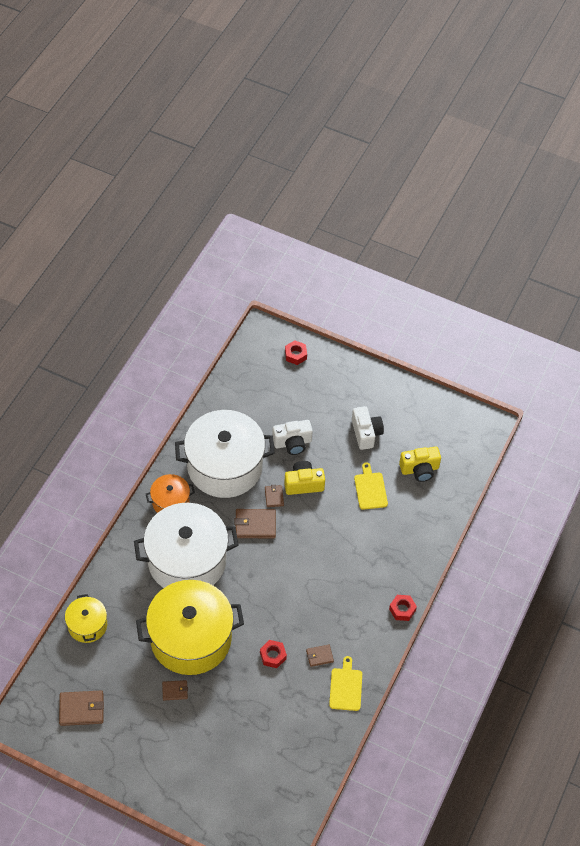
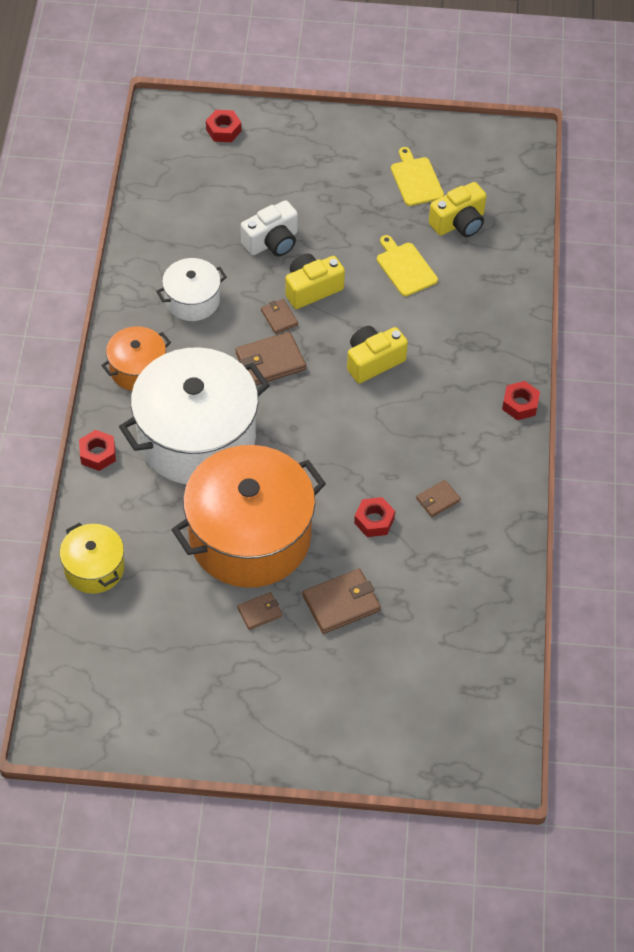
camera: 20 degrees left, 0 degrees up
brown wallet [59,690,104,726] -> brown wallet moved to [303,568,381,634]
yellow pot [136,580,244,675] -> orange pot [171,445,326,588]
white pot [175,410,275,498] -> white pot [156,258,227,321], size x0.49
yellow cutting board [329,656,362,711] -> yellow cutting board moved to [391,147,444,206]
white camera [352,406,384,450] -> none
none -> red nut [79,430,116,471]
none -> yellow camera [347,326,408,383]

